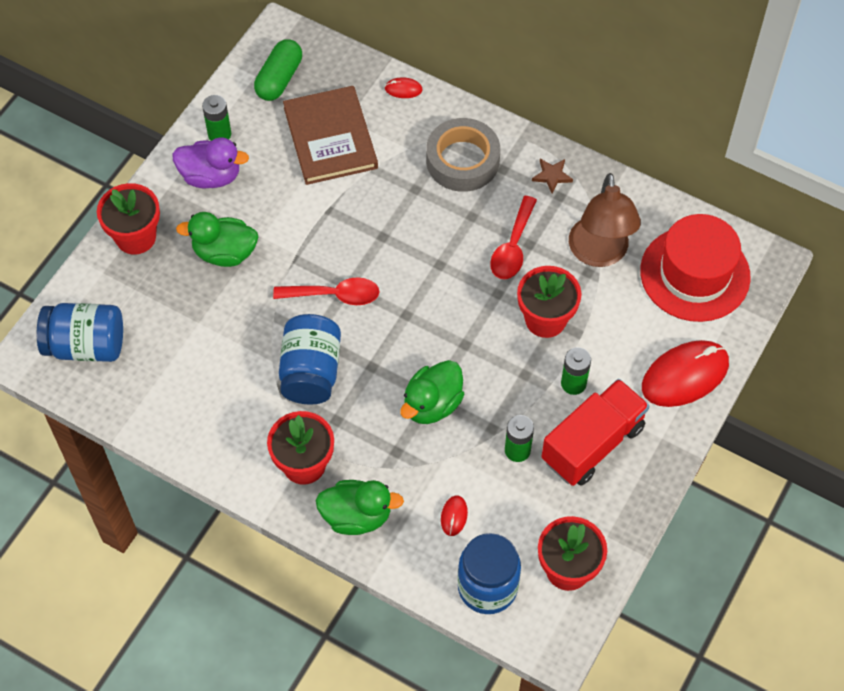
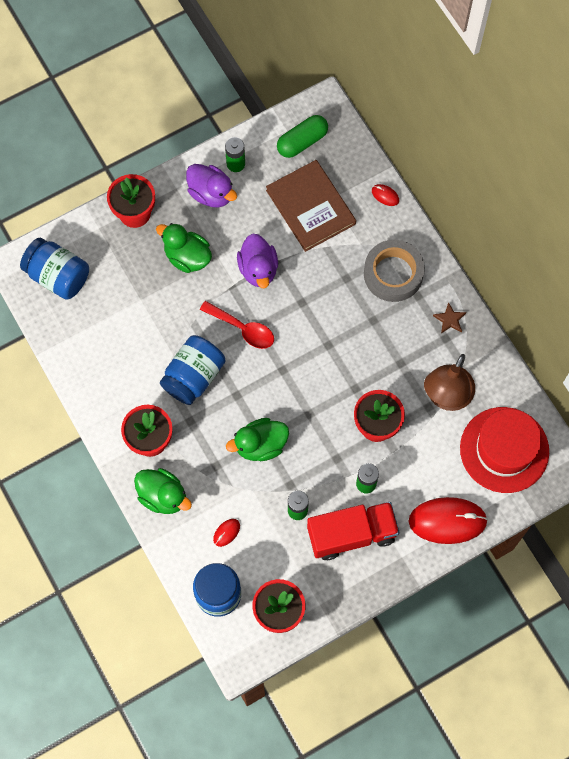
camera: 30 degrees right, 10 degrees up
brown book [283,86,378,185] -> brown book turned 45 degrees counterclockwise [266,160,356,252]
red spoon [490,196,537,279] -> none
none -> purple duck [237,233,278,289]

